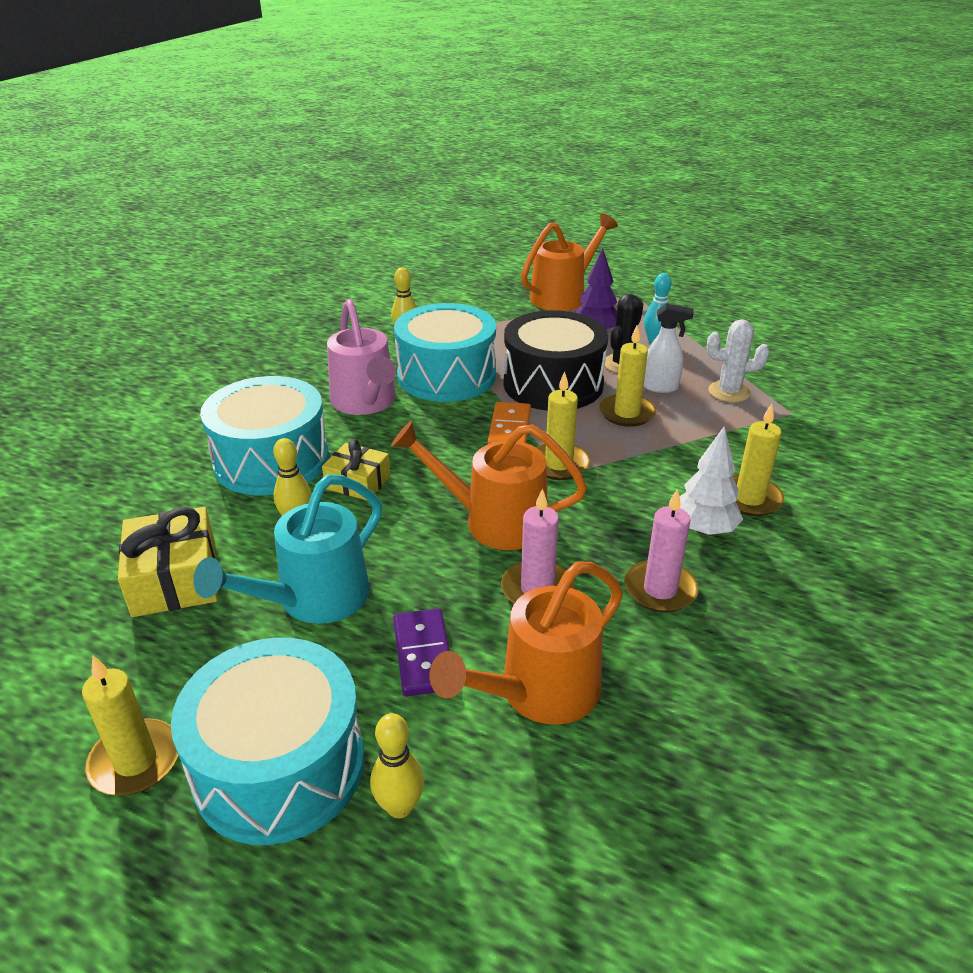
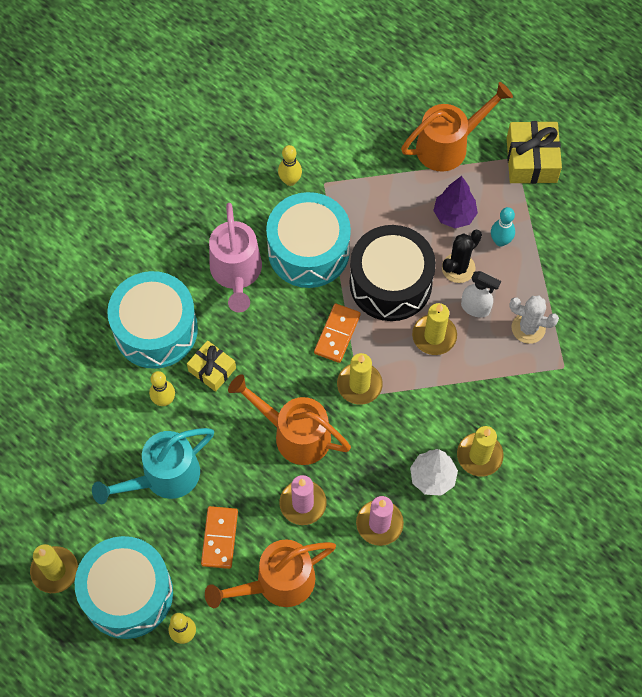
camera: 15 degrees right, 30 degrees up
yellow gift [118,507,218,617] -> yellow gift moved to [507,121,562,184]
purple domino [393,608,450,697] -> orange domino [201,506,238,569]

